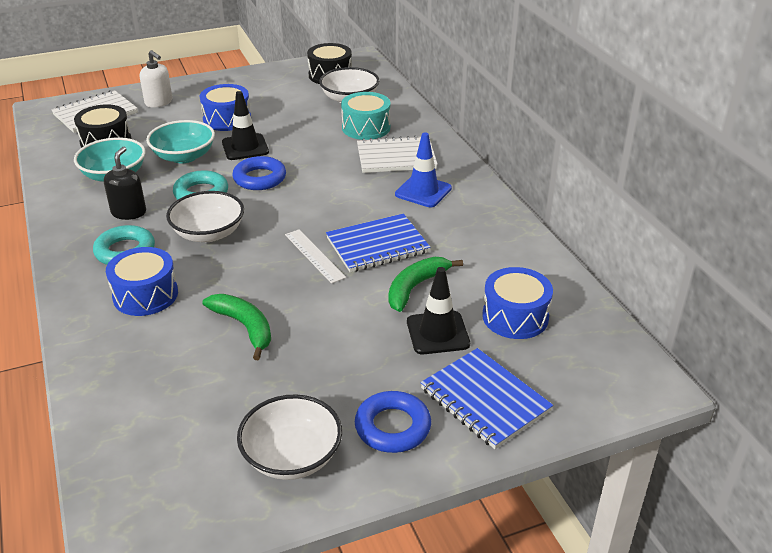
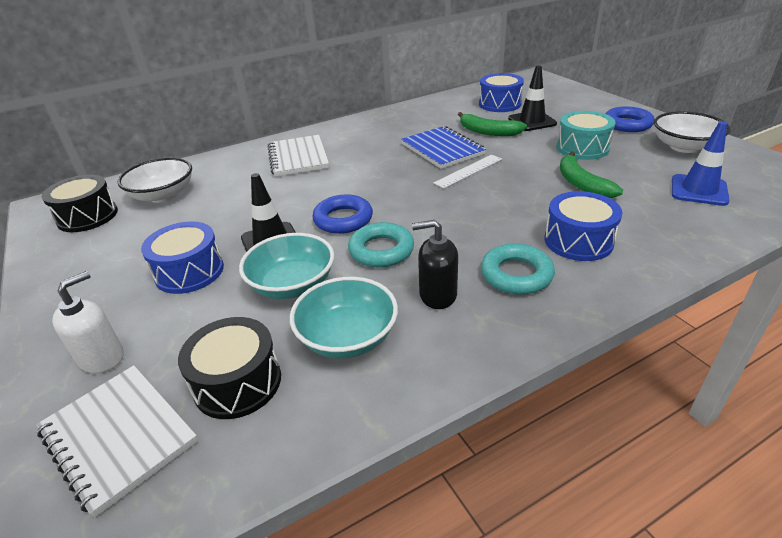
camera: 95 degrees left, 0 degrees up
white bowl [166,191,244,242] -> none
green banana [203,294,271,360] -> green banana turned 60 degrees counterclockwise [560,151,623,198]
turquoise drum [341,92,391,140] -> turquoise drum moved to [556,111,615,160]
blue traffic cone [395,132,452,207] -> blue traffic cone moved to [672,122,730,206]
blue notebook [420,348,553,449] -> none

